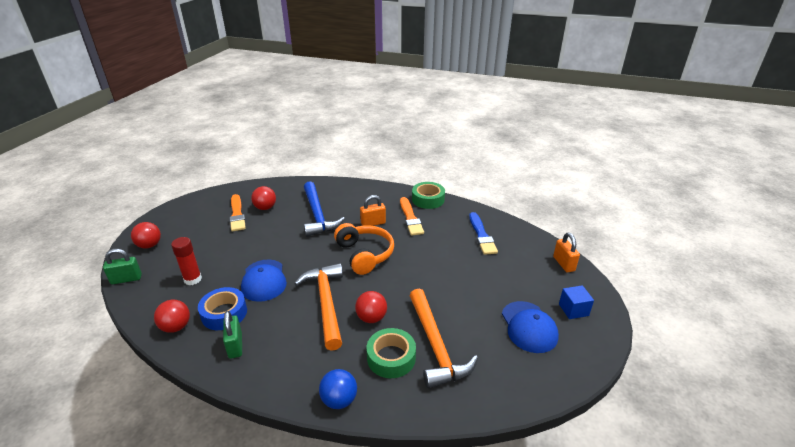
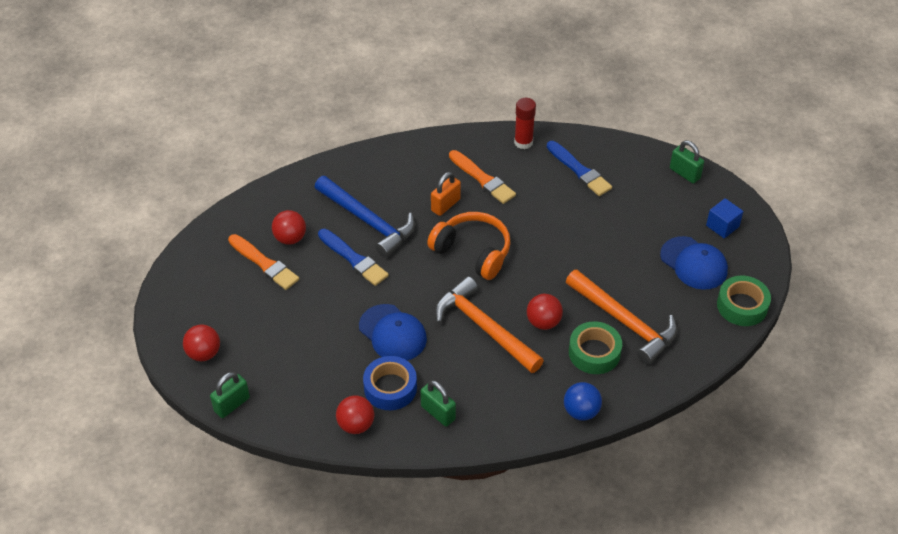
camera: 30 degrees left, 15 degrees up
red glue stick [171,237,202,285] -> red glue stick moved to [514,98,536,149]
green tape [412,182,445,209] -> green tape moved to [717,276,771,326]
orange padlock [553,233,580,272] -> green padlock [670,140,704,183]
none -> blue brush [318,229,389,286]

